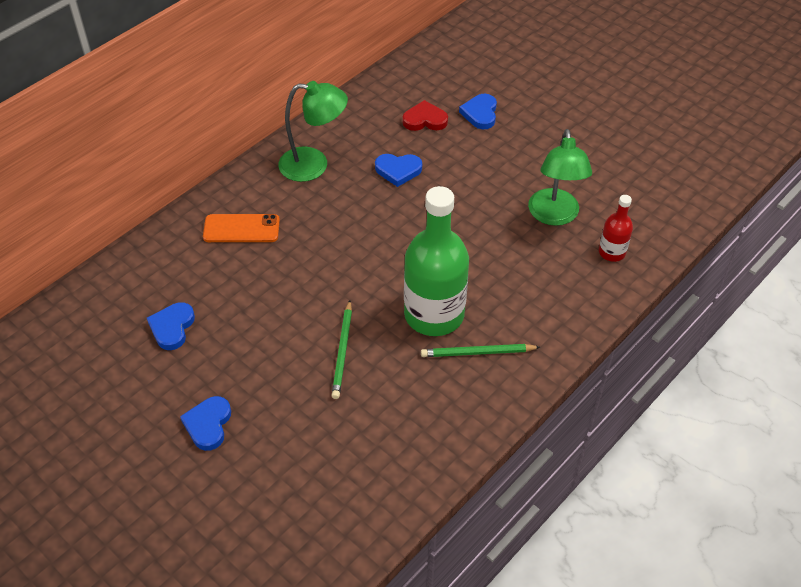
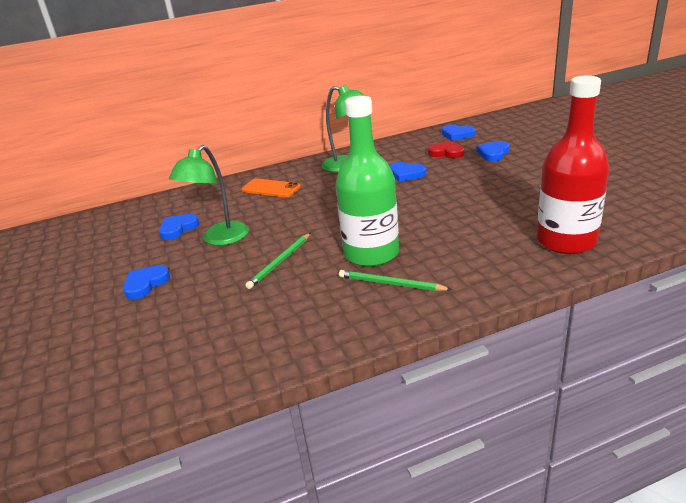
camera: 30 degrees right, 20 degrees down
green lamp [528,129,592,226] -> green lamp moved to [169,145,249,246]
red bottle [599,195,633,262] -> red bottle [537,76,609,254], size x2.09
none -> blue heart [442,124,475,141]

